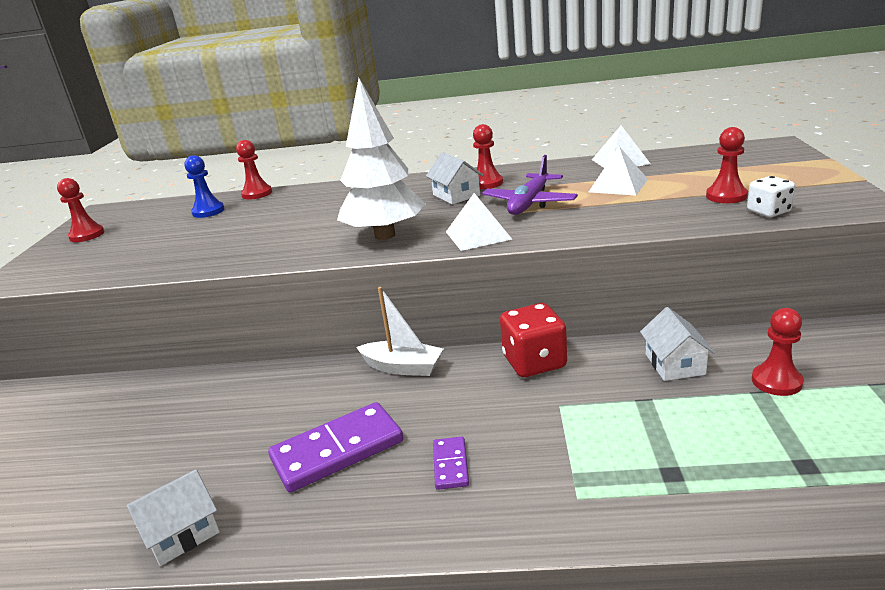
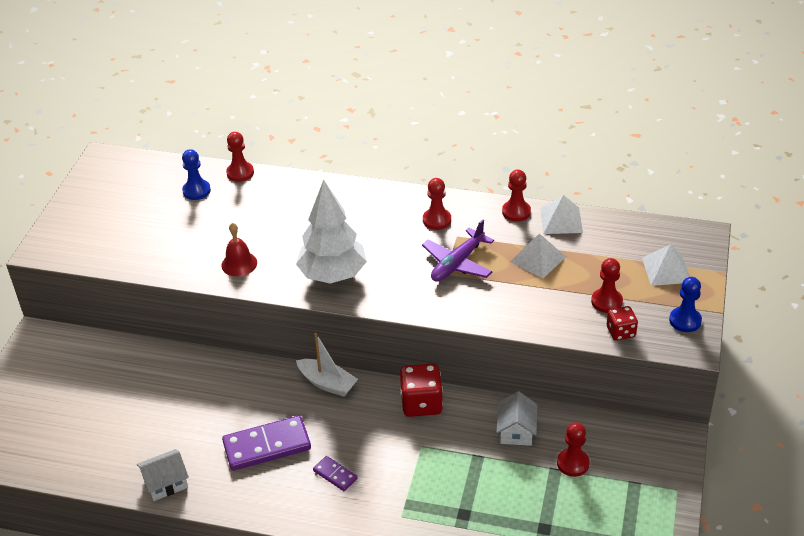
camera: 10 degrees right, 15 degrees up
red pawn [57,178,104,242] -> red pawn moved to [502,170,531,222]
white house [426,152,483,204] -> none
purple domino [433,437,469,490] -> purple domino turned 60 degrees counterclockwise [313,456,357,491]
white pyramid [446,193,512,251] -> white pyramid moved to [642,244,690,286]
white dice [747,176,795,217] -> red dice [607,306,638,341]
none -> red bell [221,223,257,277]
none -> blue pawn [669,277,702,332]

